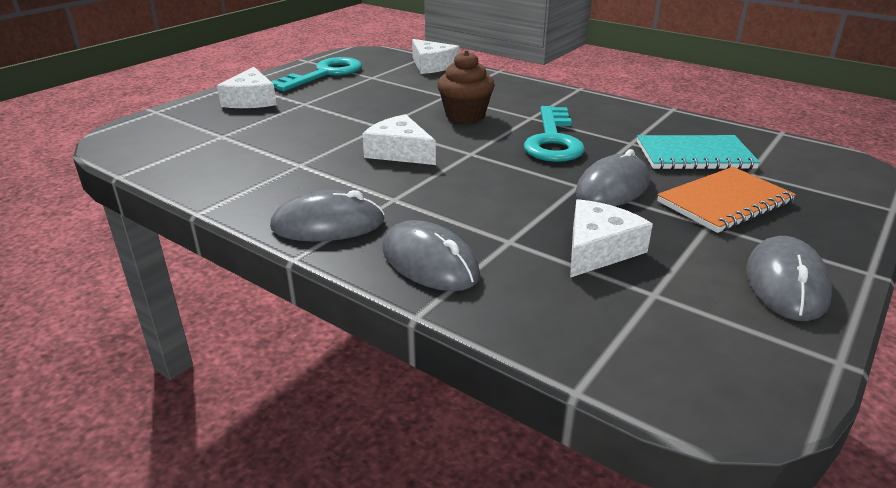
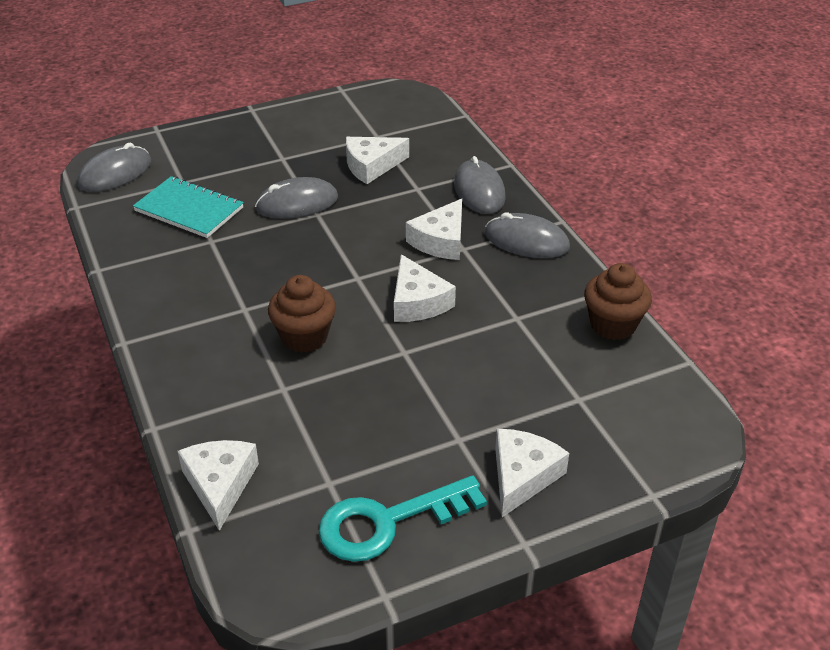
camera: 150 degrees left, 10 degrees up
turquoise key [524,106,585,162] -> none
orange notebook [657,167,796,233] -> none
grey mouse [746,236,832,321] -> grey mouse moved to [77,143,151,192]
none -> white cheese [406,199,462,260]
none -> brown cupcake [584,263,652,340]

